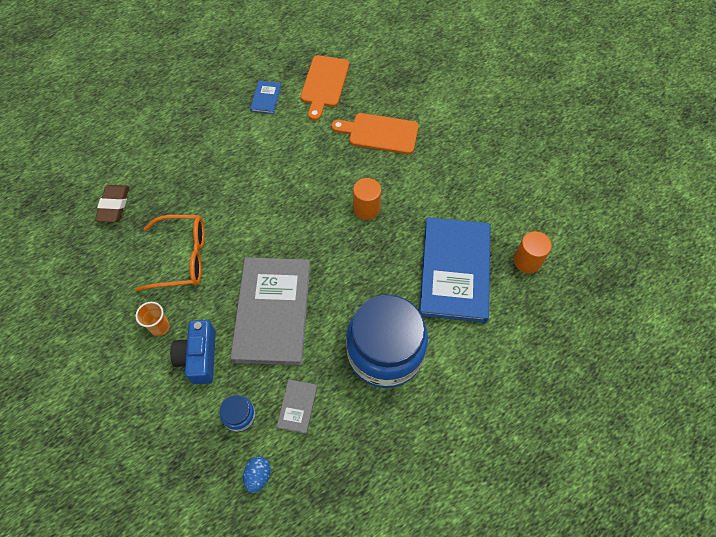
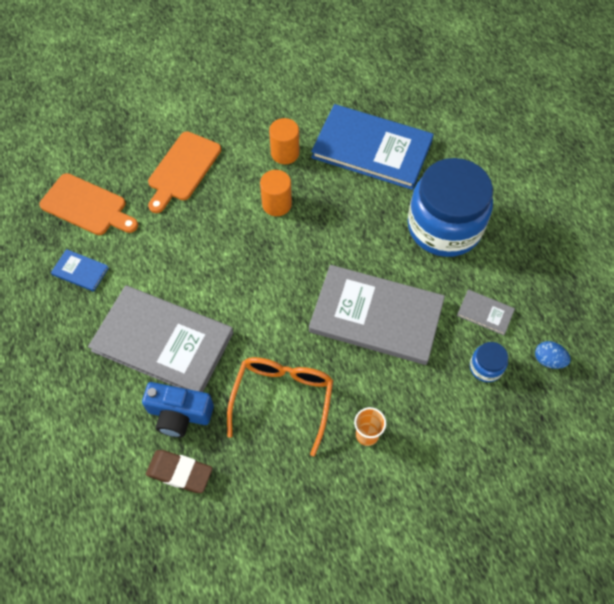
camera: 75 degrees left, 0 degrees up
blue camera [170,320,216,384] -> blue camera moved to [142,382,214,437]
orange cylinder [514,231,552,273] -> orange cylinder moved to [269,118,299,164]
none -> grey book [88,285,233,392]

